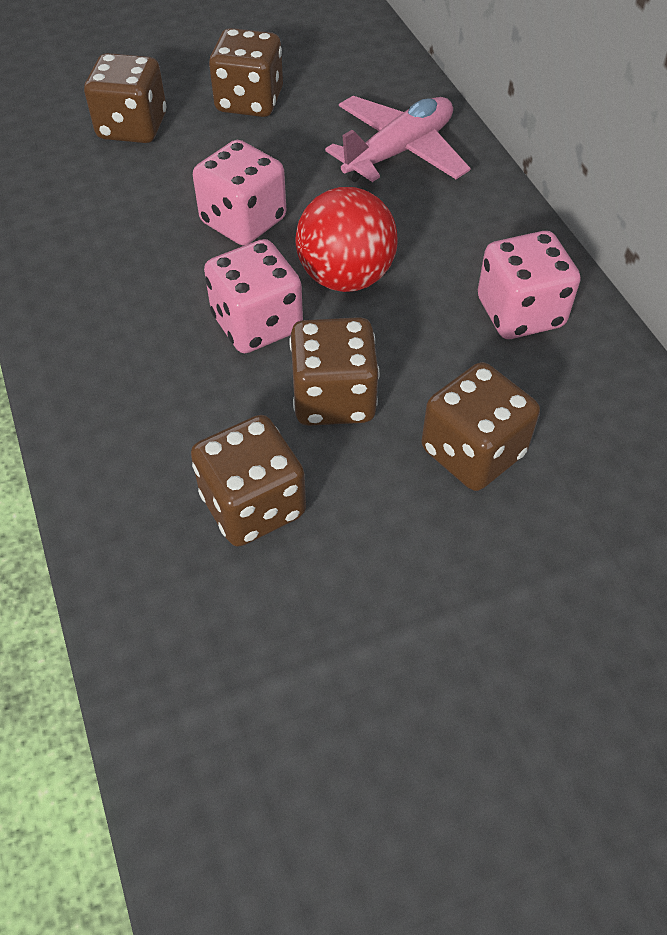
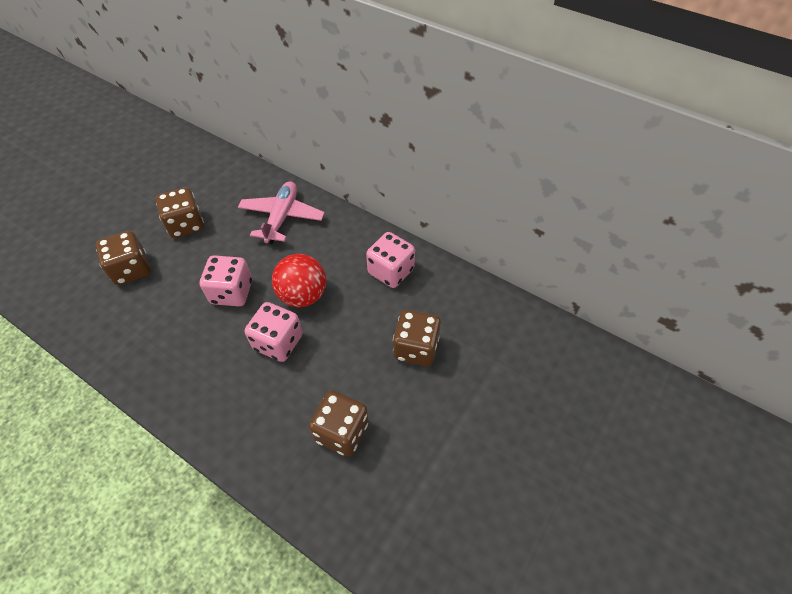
camera: 35 degrees left, 0 degrees up
brown dice [289,317,379,426] -> none

